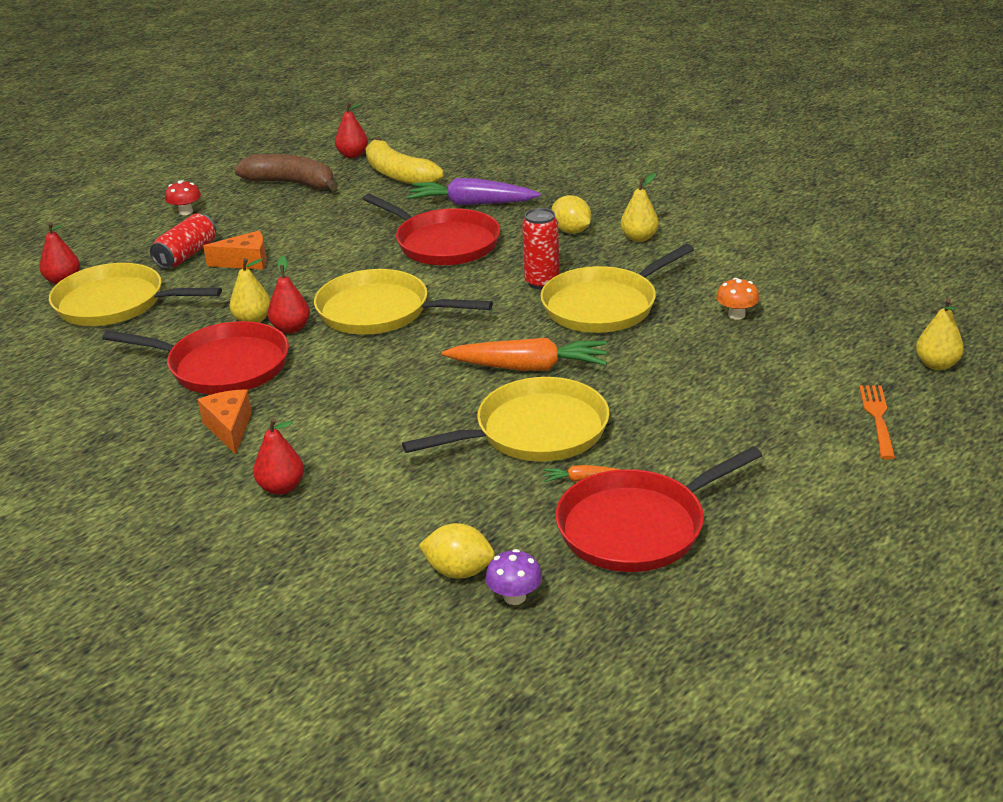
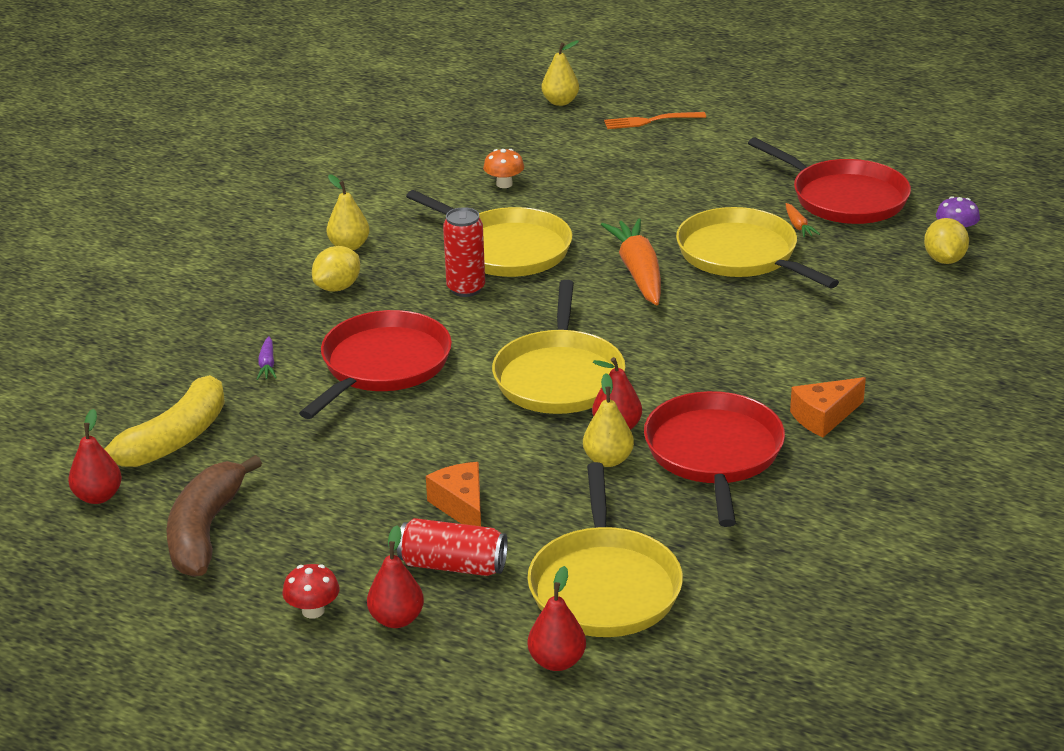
camera: 105 degrees left, 0 degrees up
red pear [253,418,304,495] -> red pear moved to [367,526,424,628]
purple carrot [406,178,541,205] -> purple carrot [257,336,277,380], size x0.43

